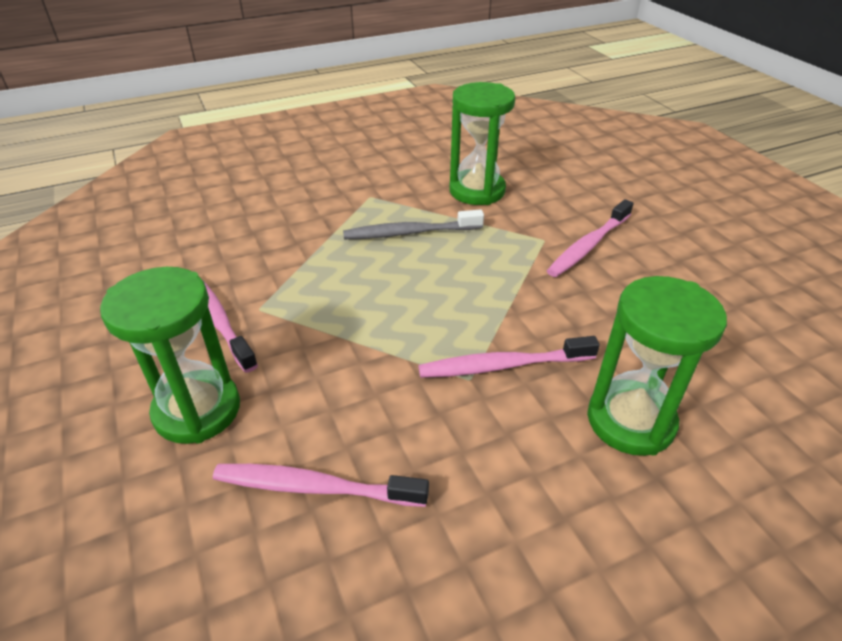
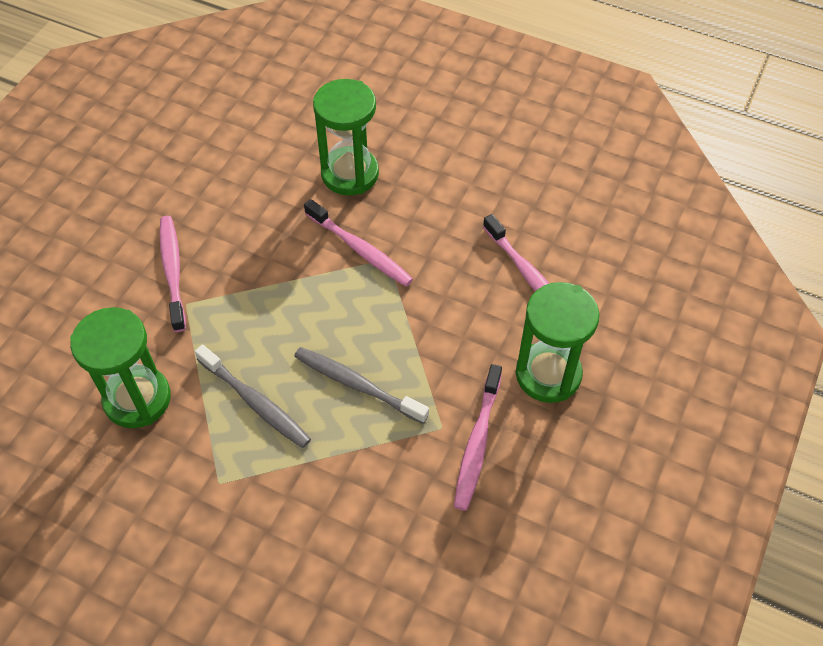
camera: 130 degrees left, 15 degrees up
pink toothbrush [547,199,634,277] -> pink toothbrush turned 105 degrees counterclockwise [159,216,186,332]
none -> grey toothbrush [294,347,429,424]

